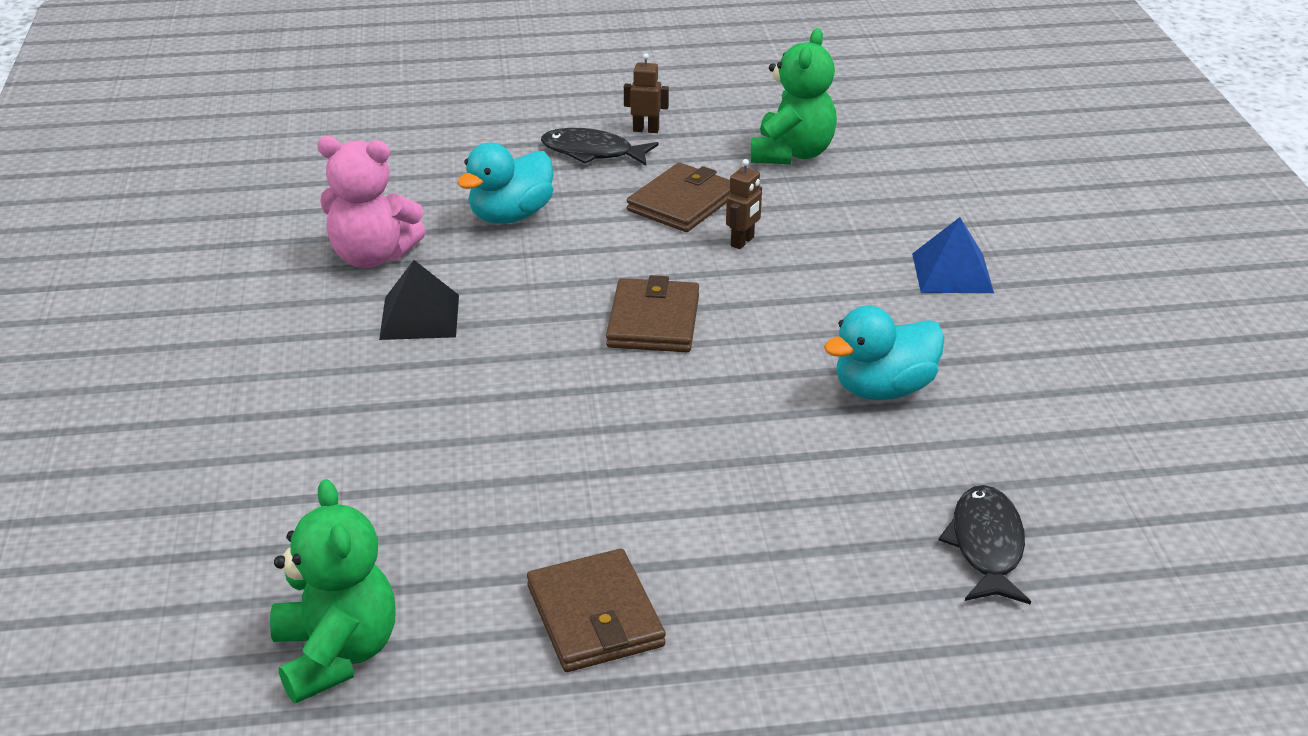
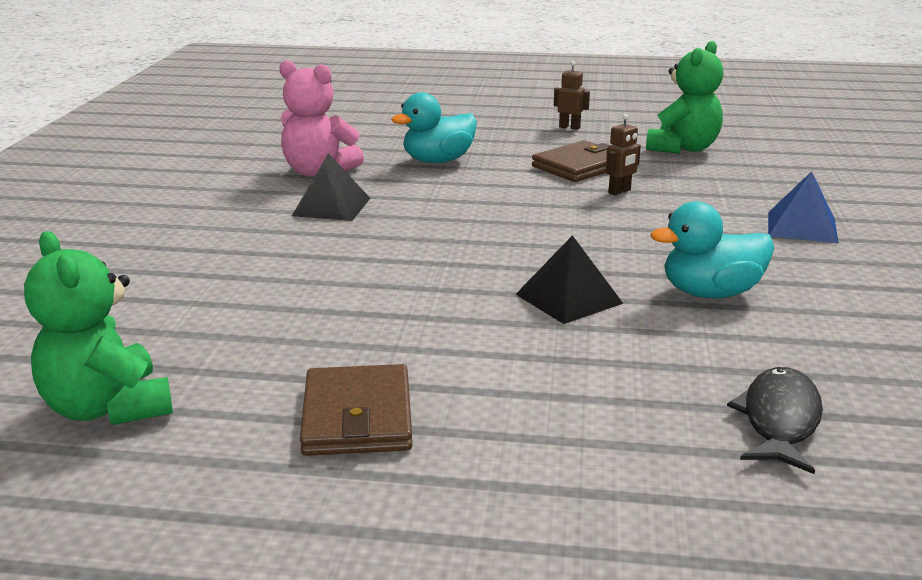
camera: 15 degrees right, 10 degrees down
green teddy bear [270,479,396,703] -> green teddy bear turned 150 degrees clockwise [24,231,173,425]
black fish [541,128,659,165] -> none
brown wallet [606,275,699,352] -> none
none -> black pyramid [515,235,623,324]

